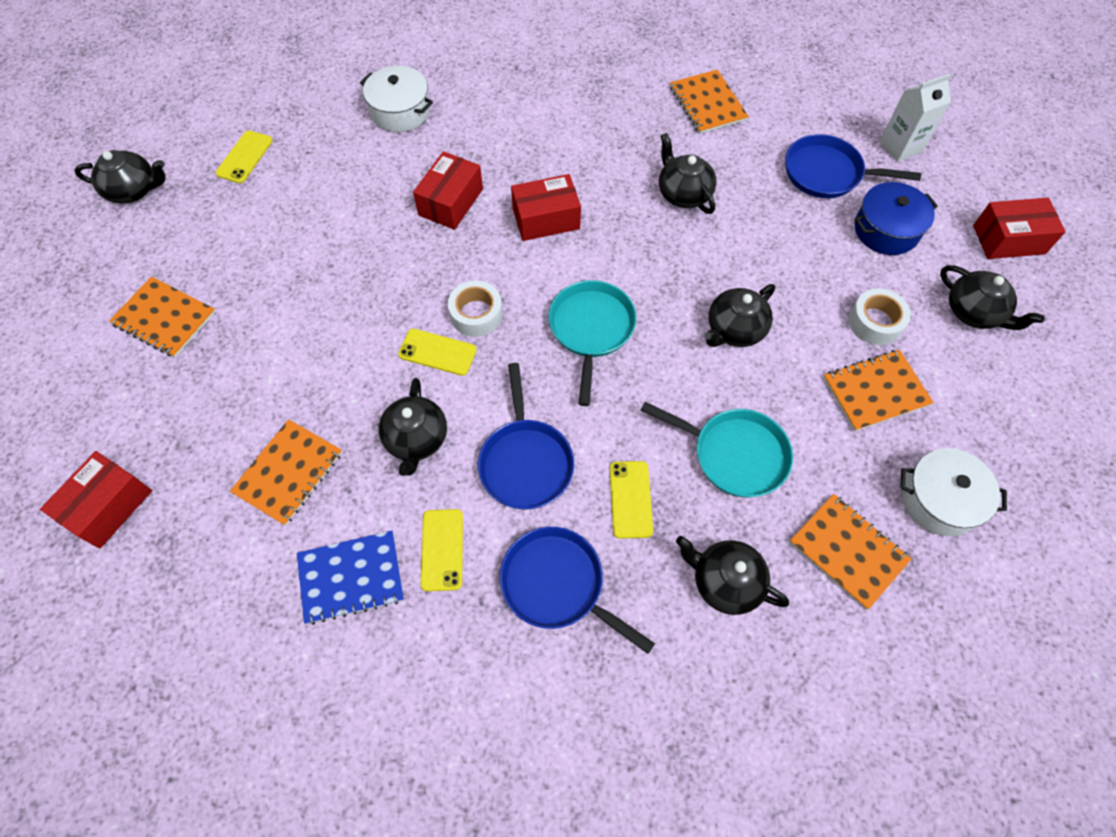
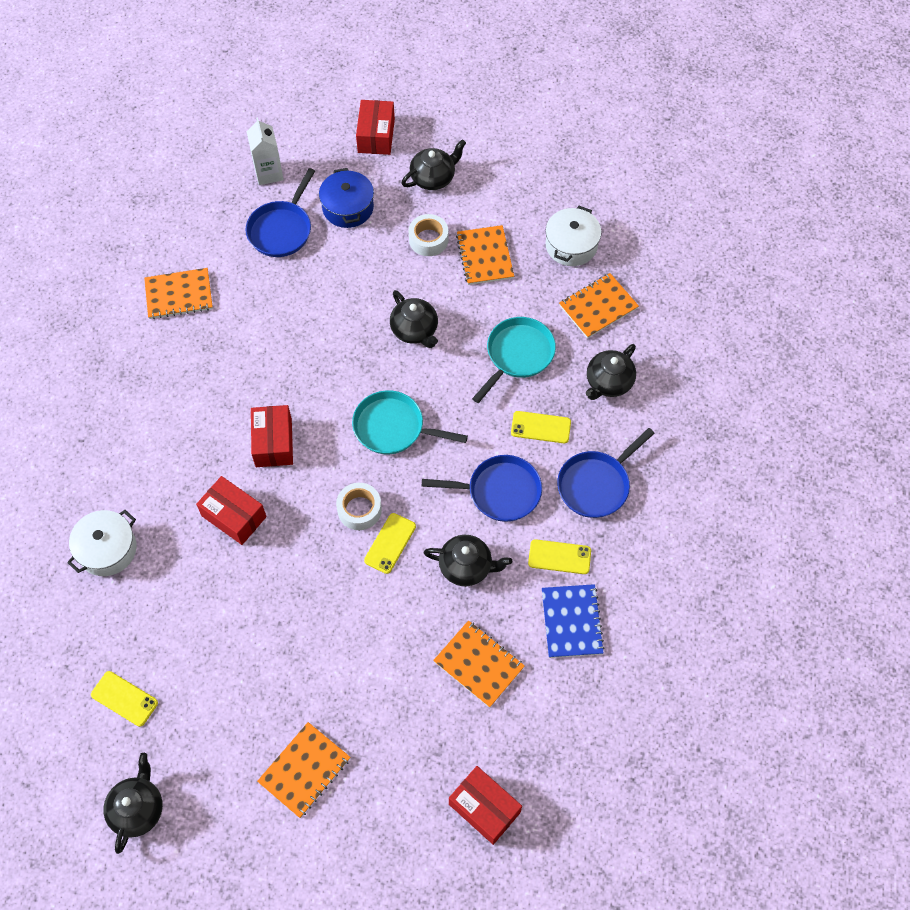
camera: 80 degrees left, 0 degrees up
black teapot [659,133,717,214] -> none

